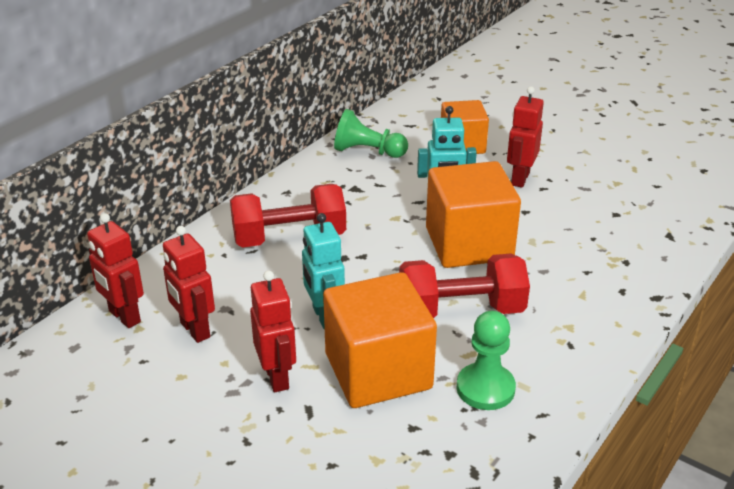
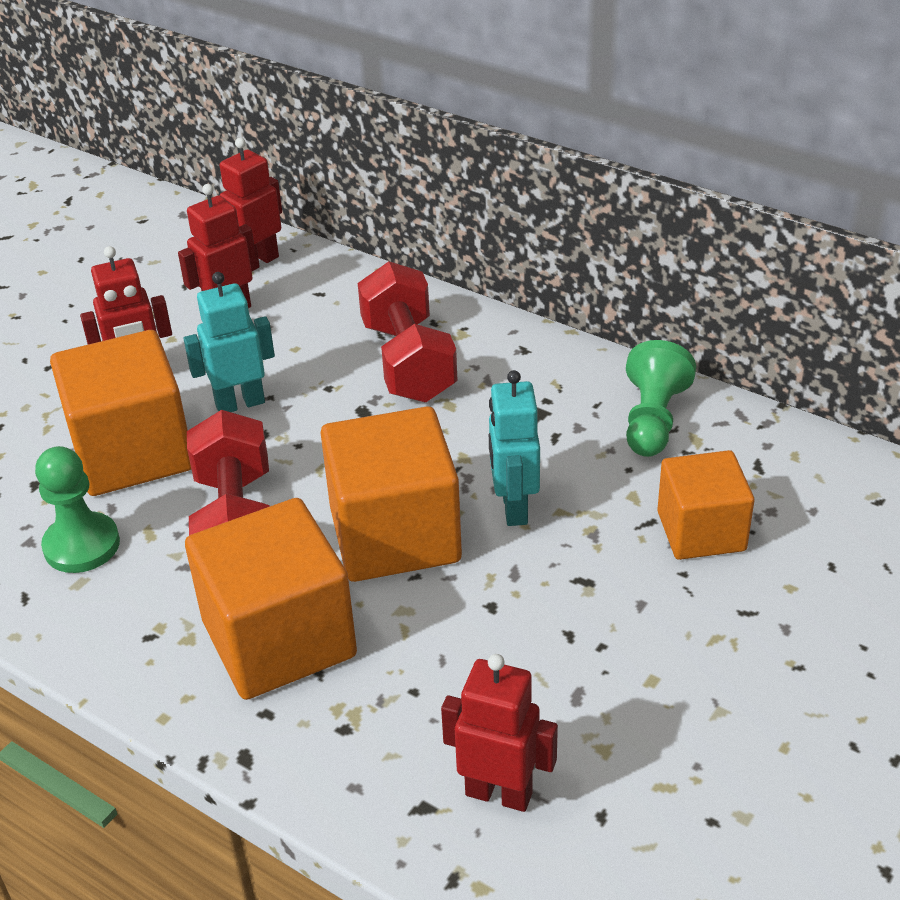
camera: 90 degrees right, 5 degrees up
red robot [507,86,544,188] -> red robot moved to [441,654,558,812]
none -> orange cube [185,498,357,700]

